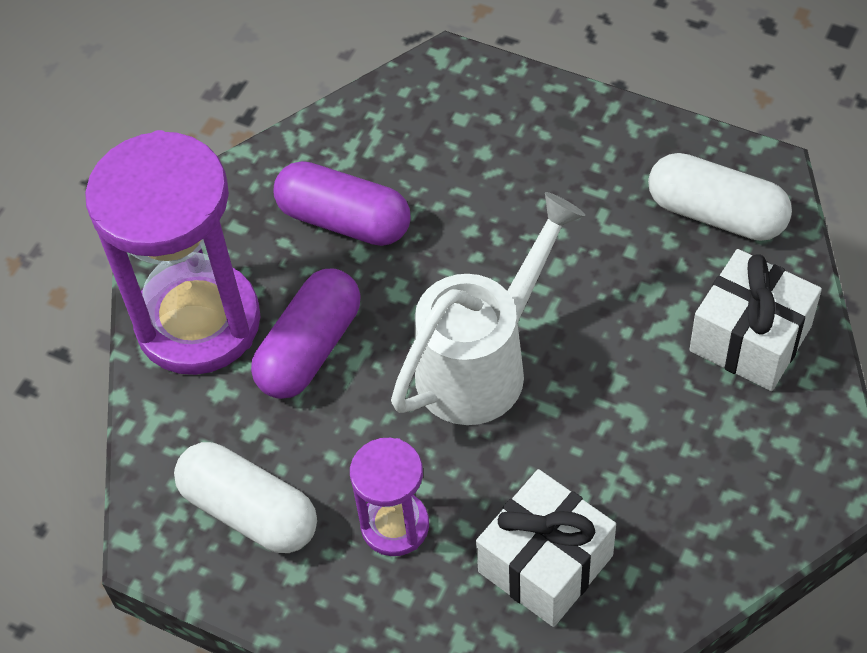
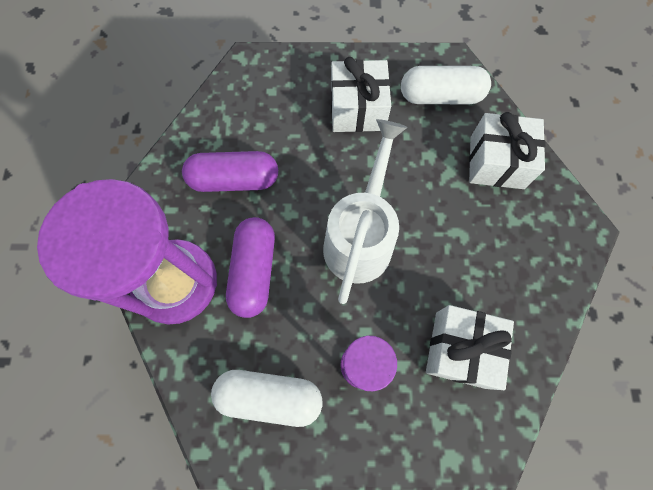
camera: 30 degrees left, 15 degrees up
none -> white gift [331,57,391,132]

